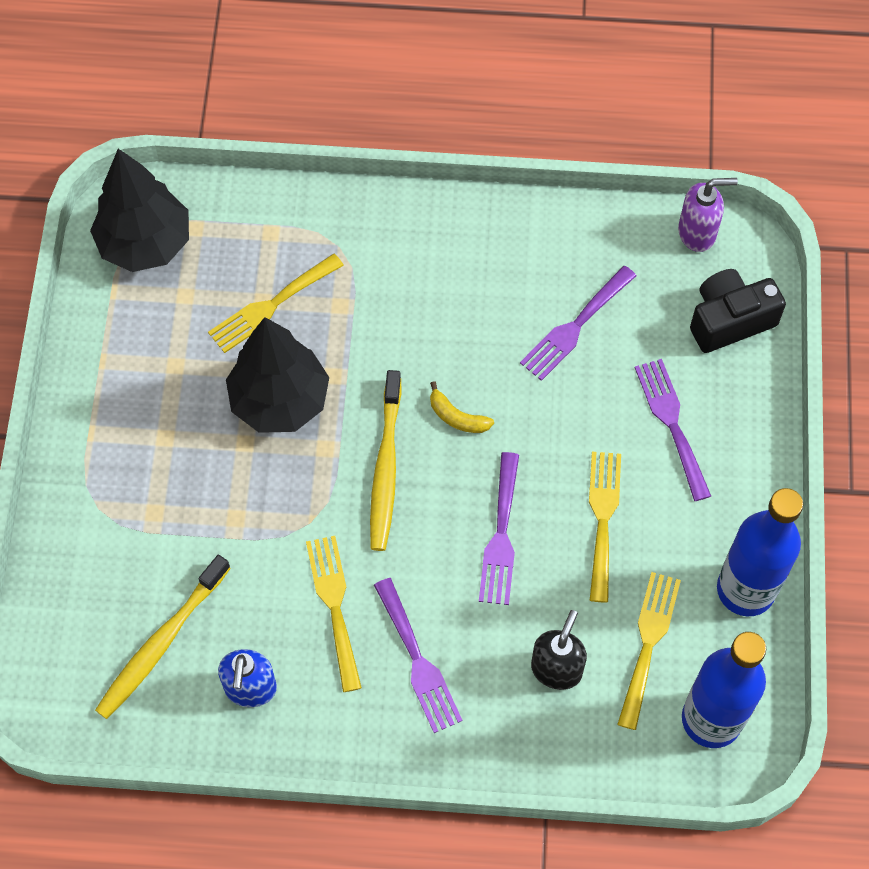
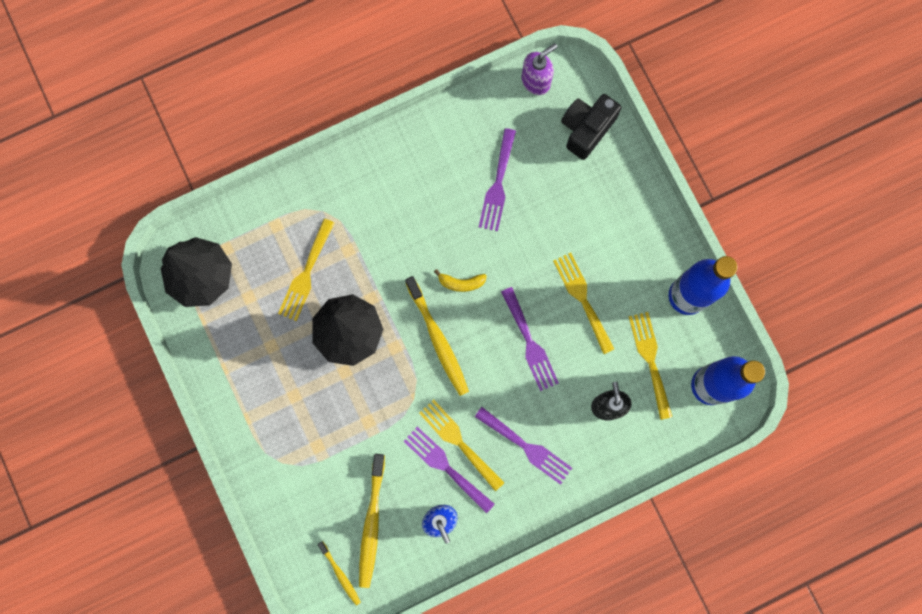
camera: 30 degrees left, 15 degrees up
purple fork [635,359,711,501] -> purple fork moved to [403,427,495,513]
none -> yellow toothbrush [318,541,361,606]

